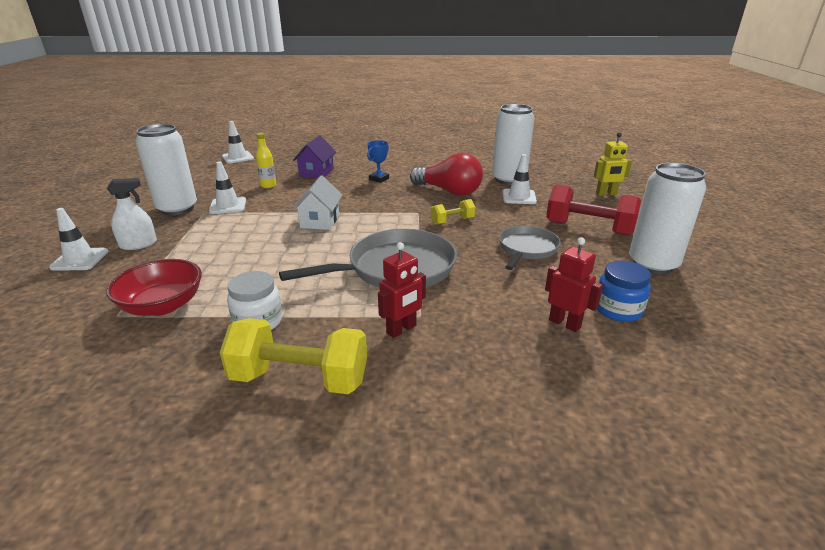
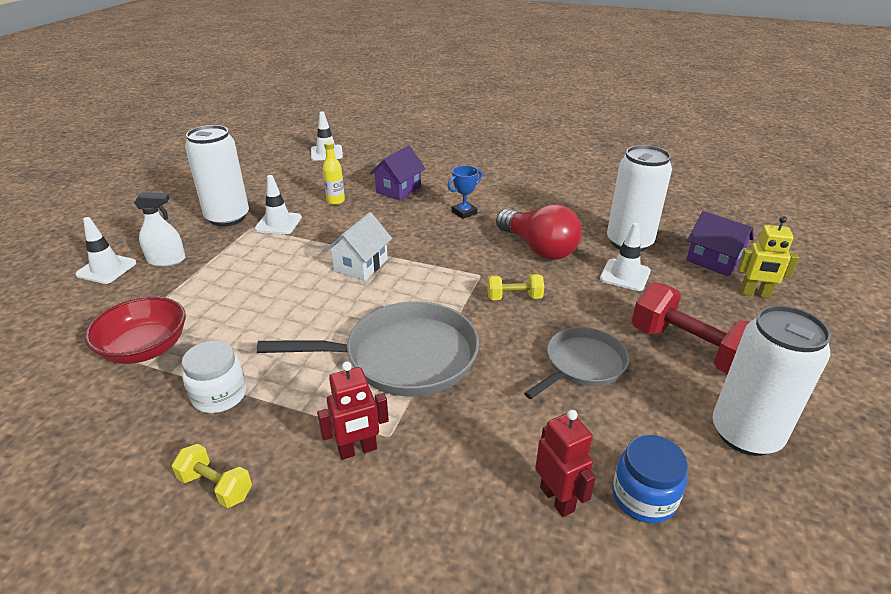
camera: 20 degrees right, 5 degrees up
yellow dumbbell [220,318,367,394] -> yellow dumbbell [172,444,252,508], size x0.52
none -> purple house [686,211,754,276]

